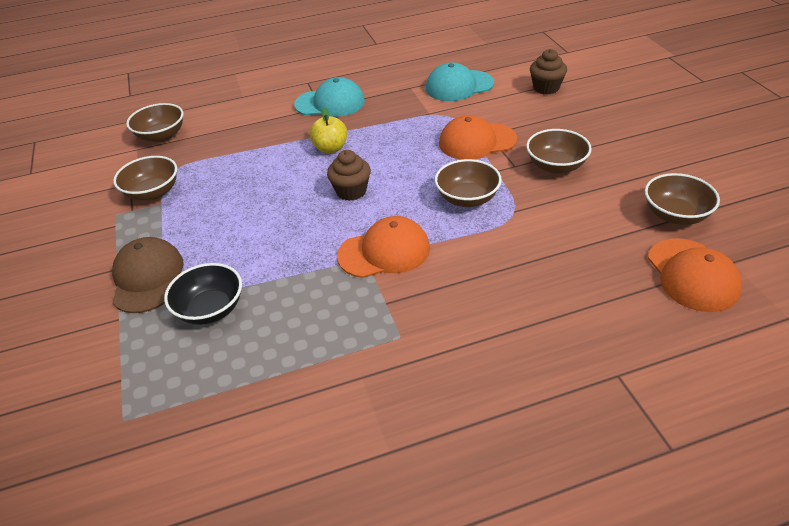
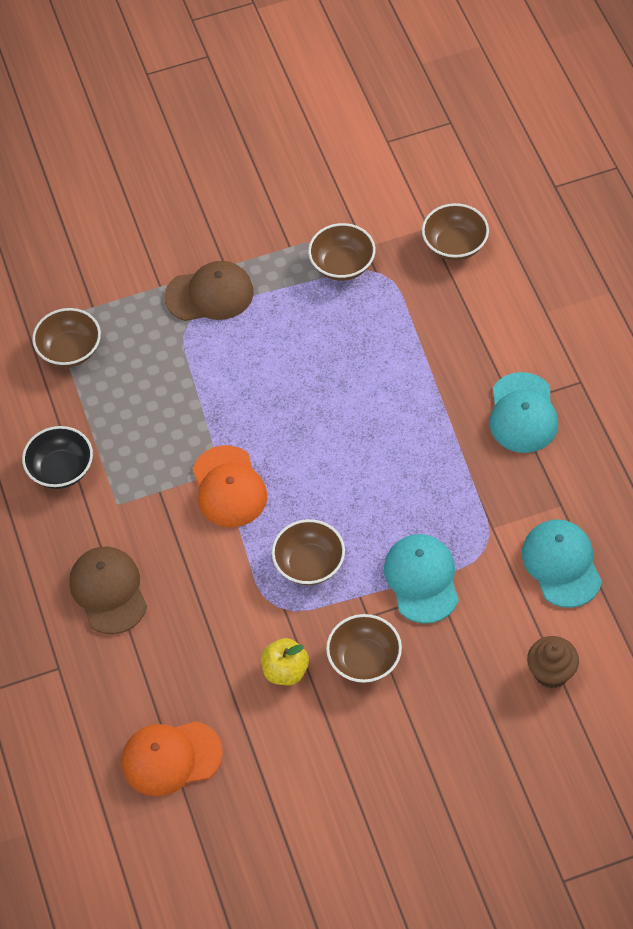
camera: 90 degrees right, 15 degrees up
black bowl [164,263,242,325] -> black bowl moved to [22,426,93,489]
yellow apple [310,108,347,153] -> yellow apple moved to [261,638,309,685]
brown cupcake [327,150,371,201] -> none
orange cap [439,115,517,160] -> turquoise cap [384,534,459,623]
brown bowl [645,173,720,225] -> brown bowl moved to [32,308,101,367]
none -> brown cap [69,547,147,634]

